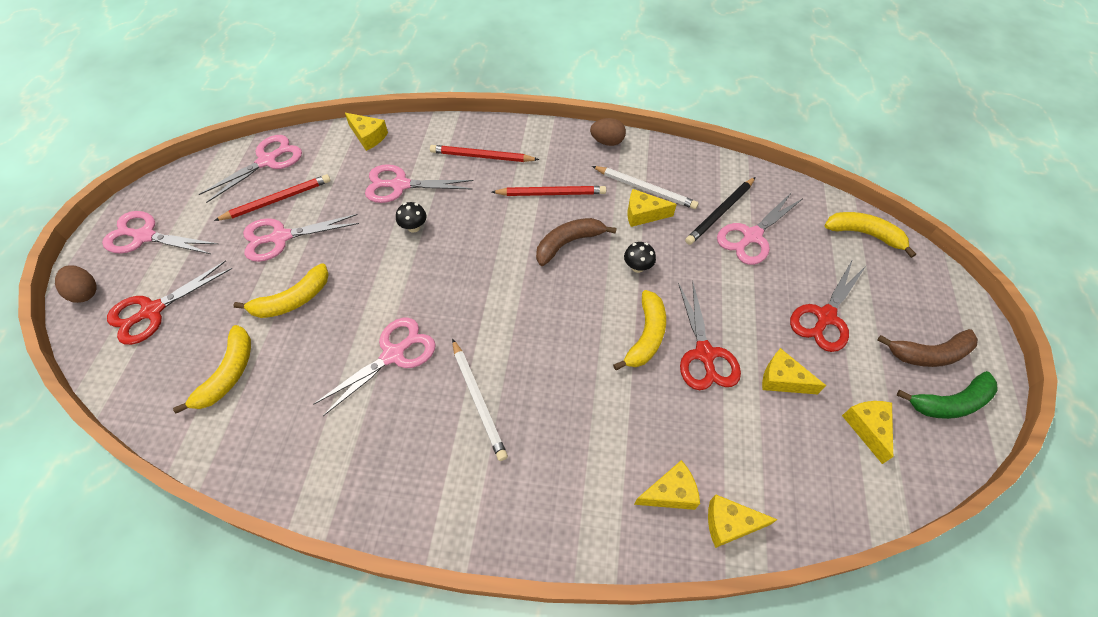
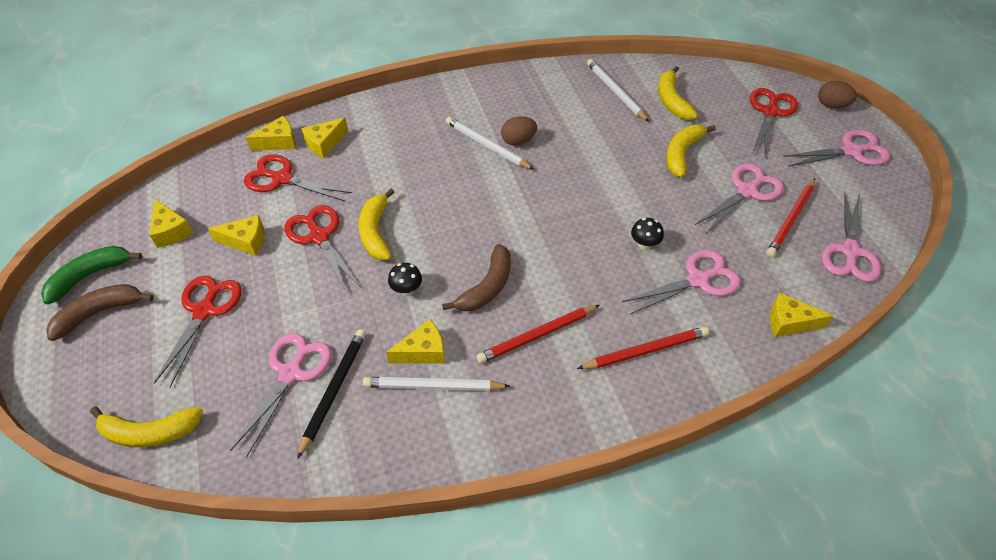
camera: 155 degrees right, 5 degrees down
pink scissors [313,318,436,416] -> none
brown egg [590,118,626,146] -> brown egg moved to [501,116,537,146]
none -> red scissors [244,154,352,201]
none -> white pencil [587,59,649,122]

